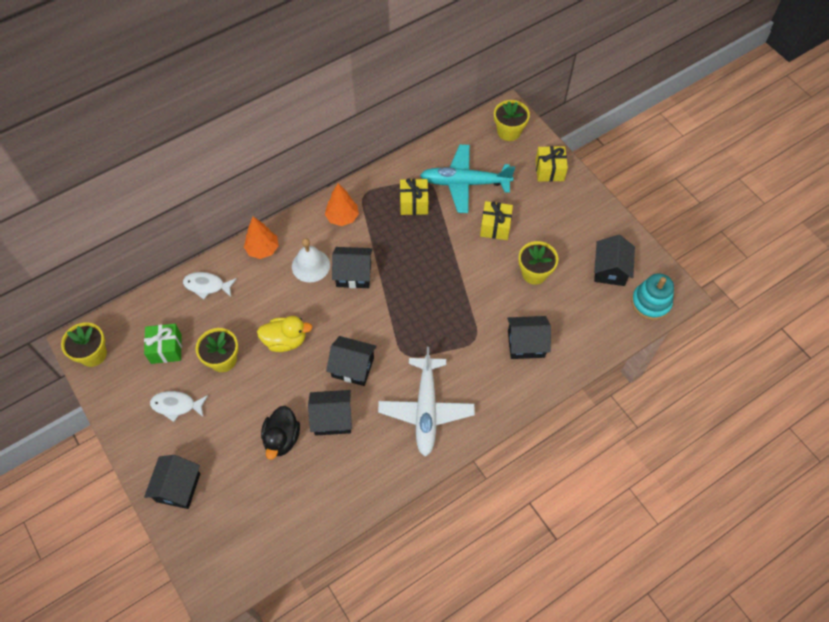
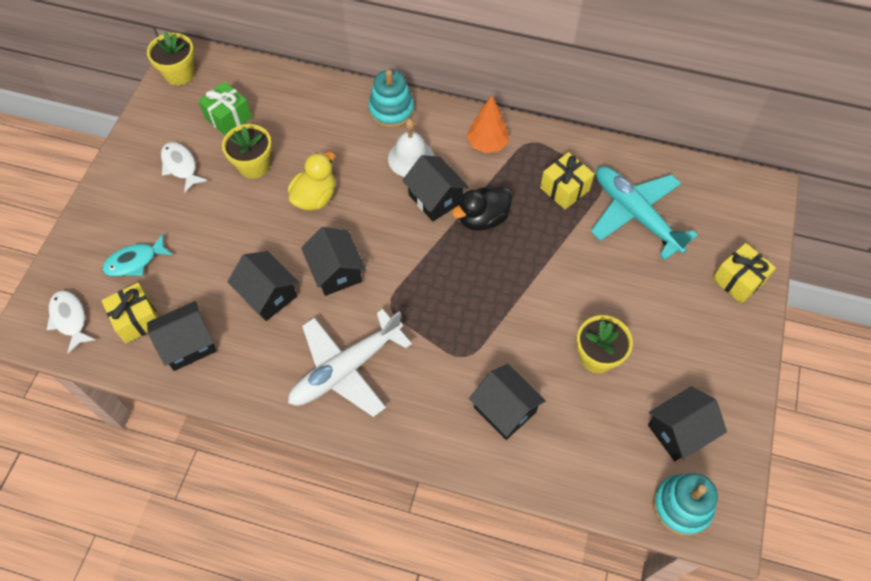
camera: 50 degrees right, 0 degrees up
black house [144,455,200,509] -> black house moved to [147,301,216,371]
white fish [183,272,237,299] -> white fish moved to [47,291,96,354]
orange tree [244,217,279,259] -> turquoise stacking toy [368,70,414,128]
yellow duck [257,316,313,352] -> yellow duck turned 105 degrees counterclockwise [288,152,335,211]
black duck [261,406,300,460] -> black duck moved to [452,187,512,231]
yellow gift [480,201,513,240] -> yellow gift moved to [101,283,158,344]
yellow flower pot [494,100,530,141] -> none
none -> turquoise fish [102,234,173,277]

